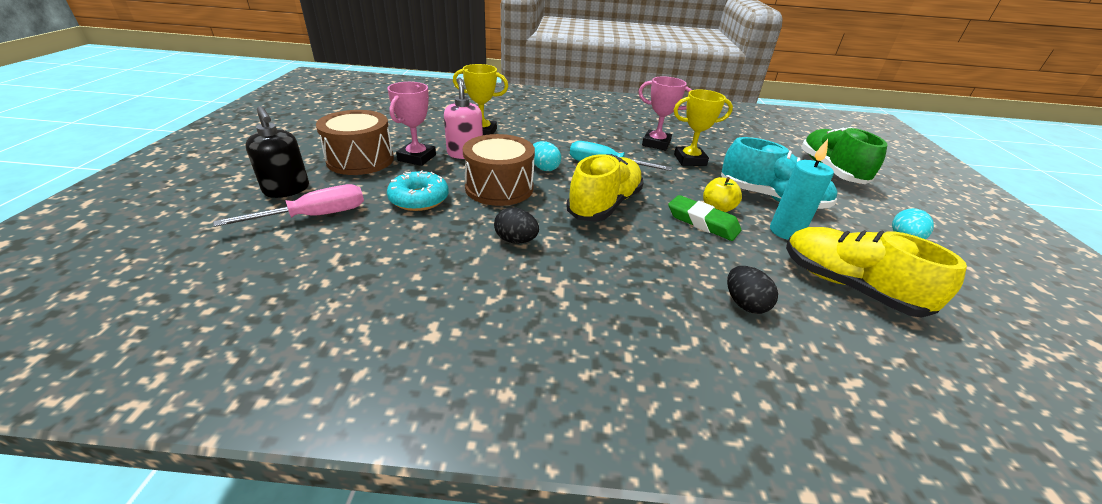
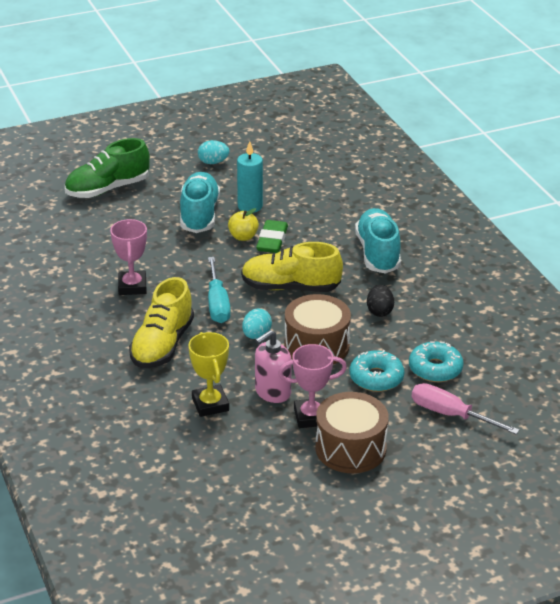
camera: 115 degrees left, 0 degrees up
black soap dispenser [245,106,309,198] -> none
yellow trophy [674,89,733,166] -> none
black egg [727,266,778,314] -> none
yellow shoe [786,227,967,318] -> yellow shoe moved to [129,277,194,368]
none -> turquoise shoe [355,208,401,274]
none -> turquoise donut [409,341,463,382]

